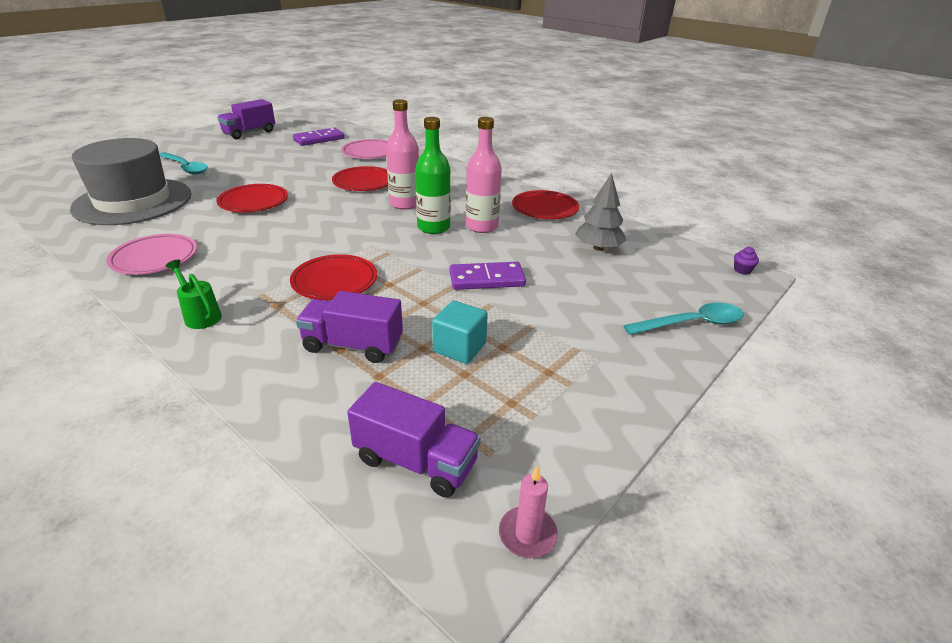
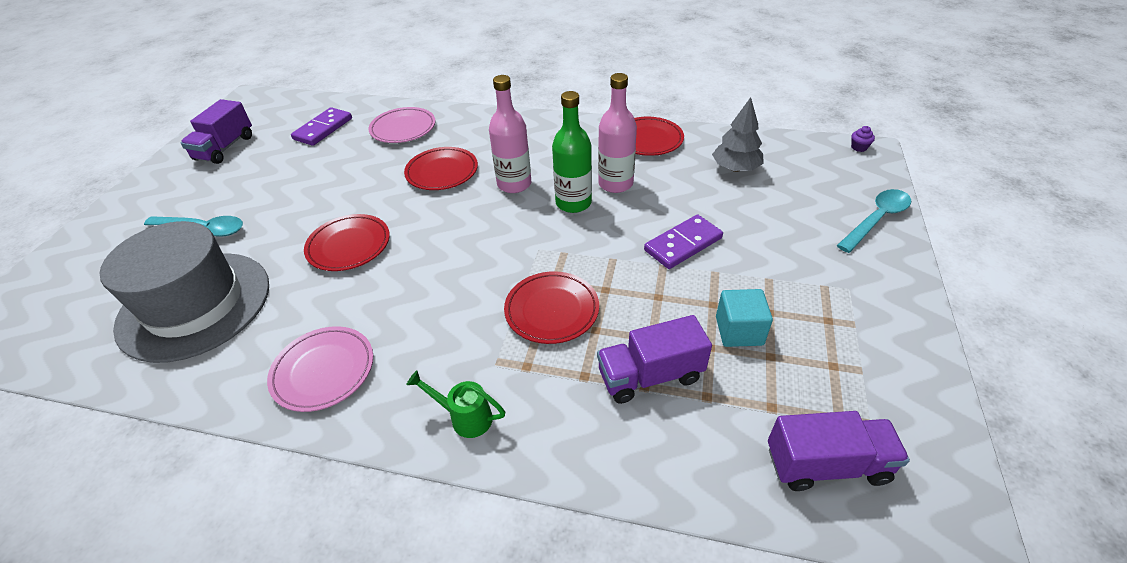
camera: 25 degrees left, 10 degrees up
pink candle [499,466,558,558] -> none

